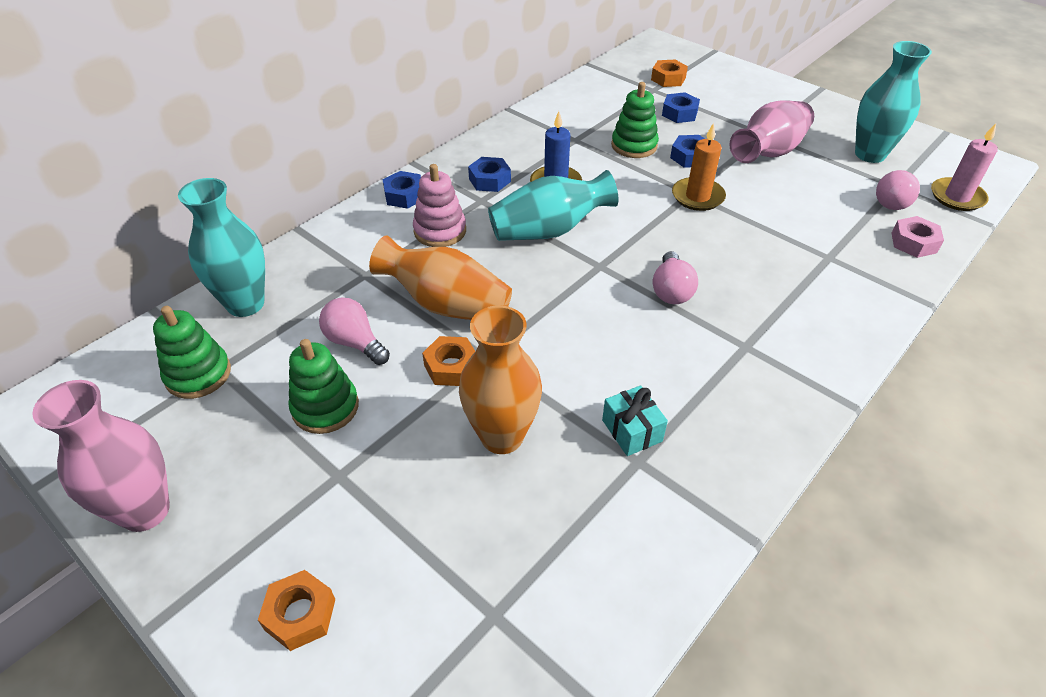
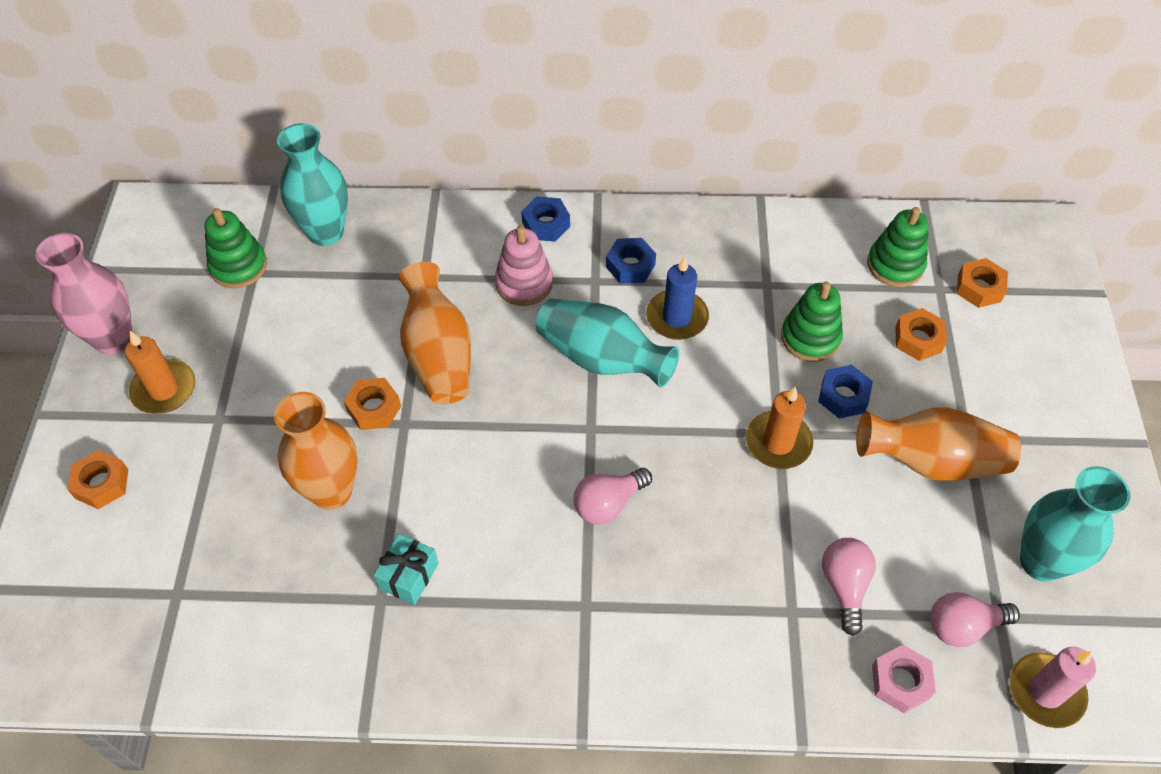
camera: 50 degrees right, 10 degrees up
green stacking toy [289,339,359,434] -> green stacking toy moved to [867,207,928,287]
pink light bulb [319,297,390,365] -> pink light bulb moved to [822,538,876,636]
blue nut [662,92,700,123] -> orange nut [896,308,947,361]
pink vase [730,100,814,163] -> orange vase [856,407,1021,481]
none -> orange candle [125,331,195,414]

